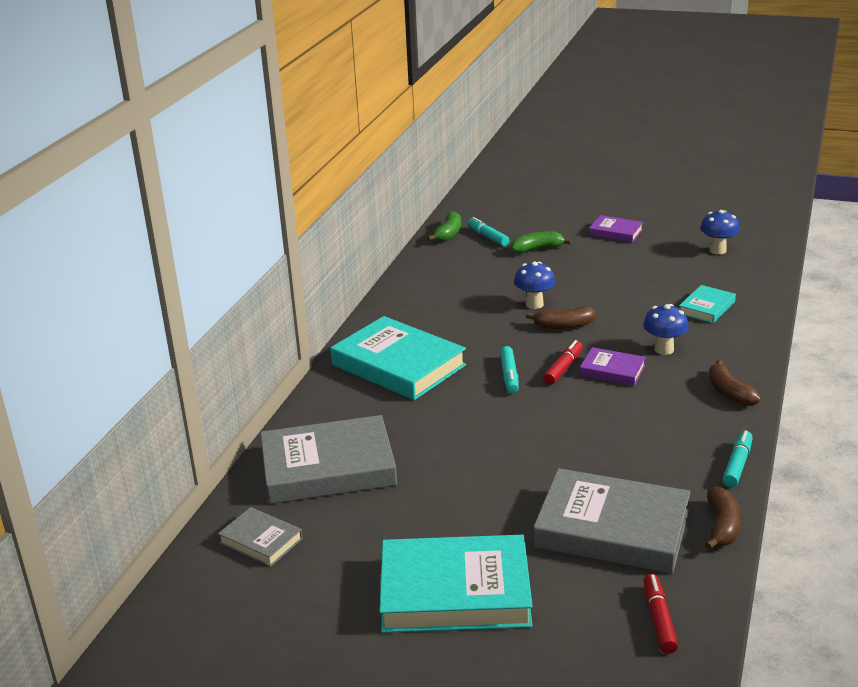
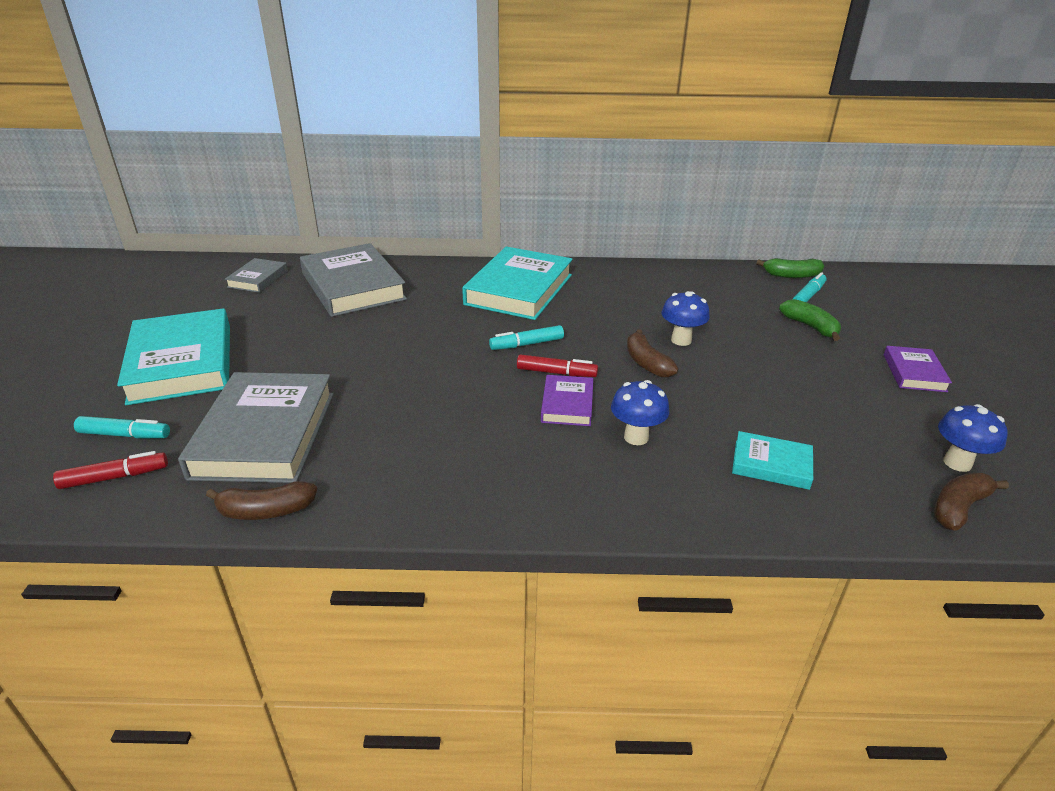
camera: 70 degrees right, 5 degrees up
brown banana [709,360,761,406] -> brown banana moved to [934,473,1009,530]
turquoise marker [722,430,753,487] -> turquoise marker moved to [74,416,170,438]

